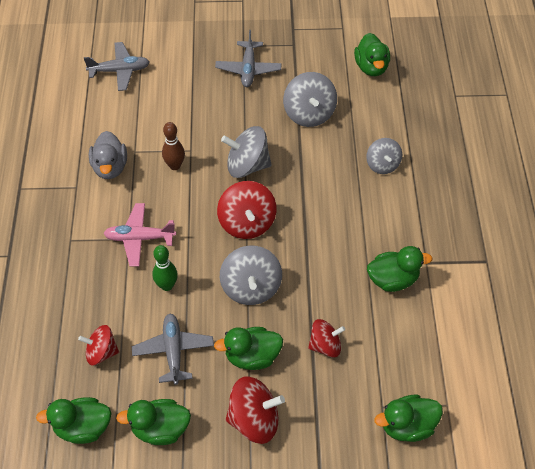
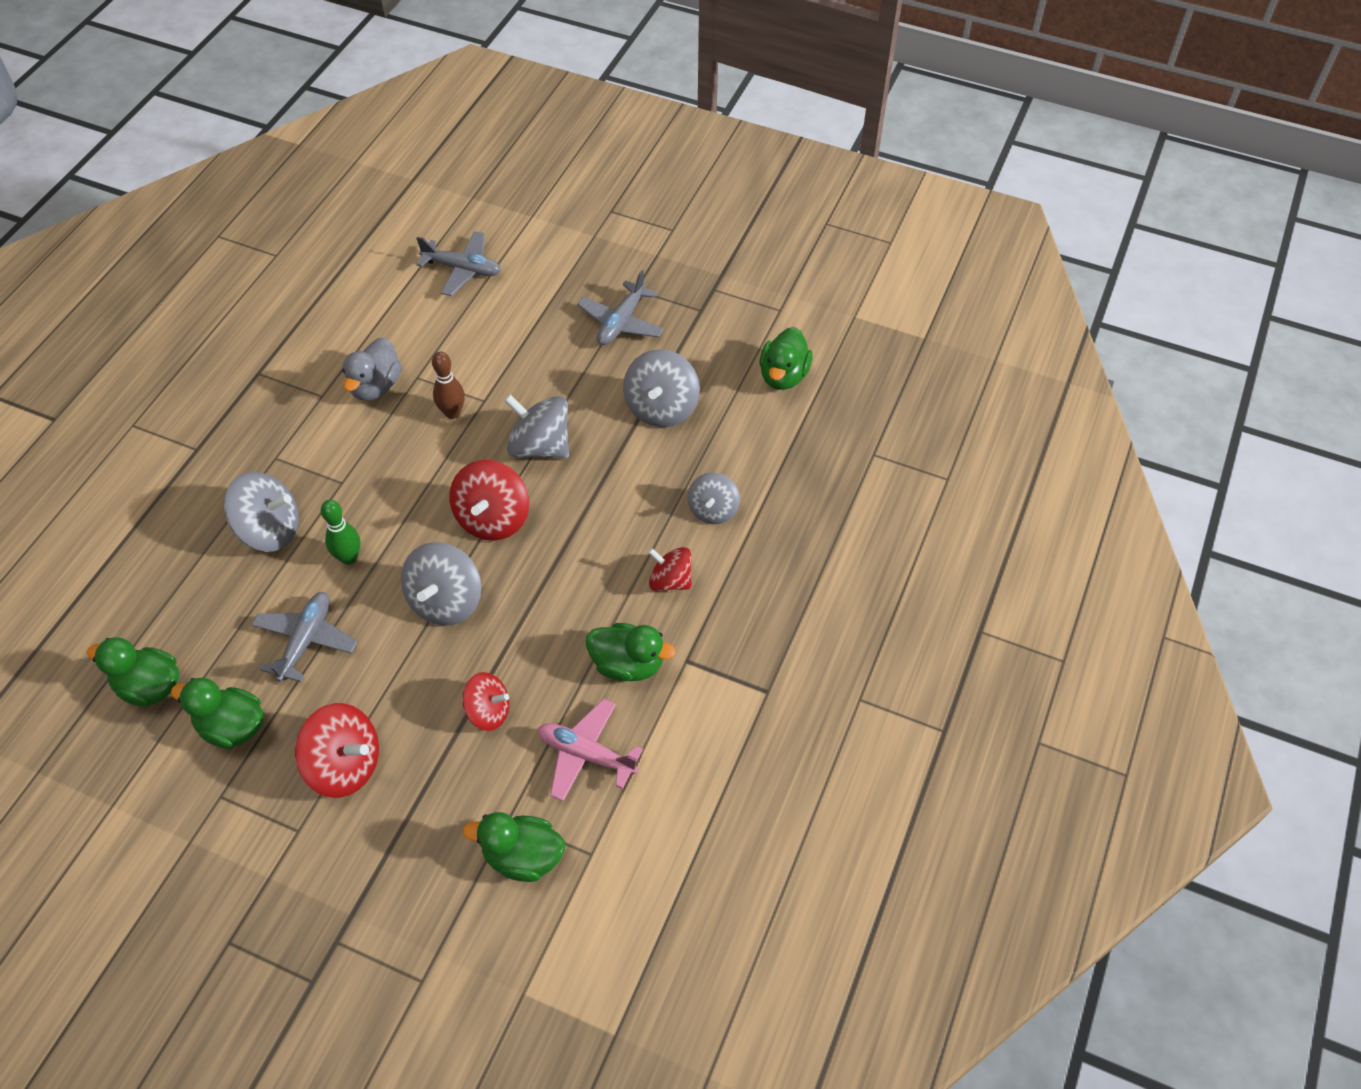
camera: 25 degrees right, 0 degrees up
red spinning top [78,325,119,365] -> red spinning top moved to [648,547,692,591]
pink plane [103,203,176,267] -> pink plane moved to [538,699,643,801]
green duck [214,327,283,370] -> none
none -> grey spinning top [224,472,299,552]

